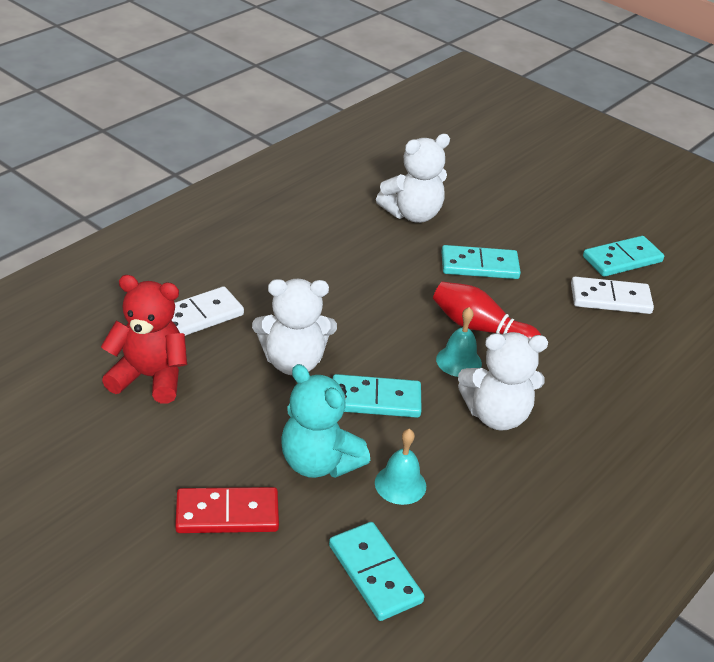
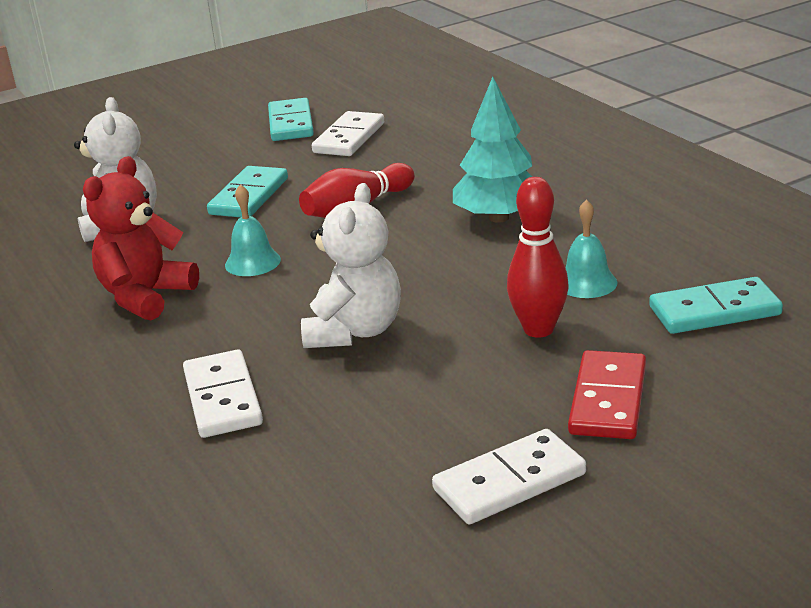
camera: 65 degrees left, 10 degrees down
red teddy bear [101,275,187,403] -> red teddy bear moved to [83,156,199,320]
turquoise teddy bear [281,364,370,478] -> red bowling pin [507,177,569,338]
turquoise domino [333,374,422,418] -> none
turquoise bell [436,307,482,377] -> turquoise bell moved to [225,184,281,276]
white teddy bear [458,332,548,431] -> turquoise tree [453,77,532,223]
none -> white domino [432,429,586,524]

